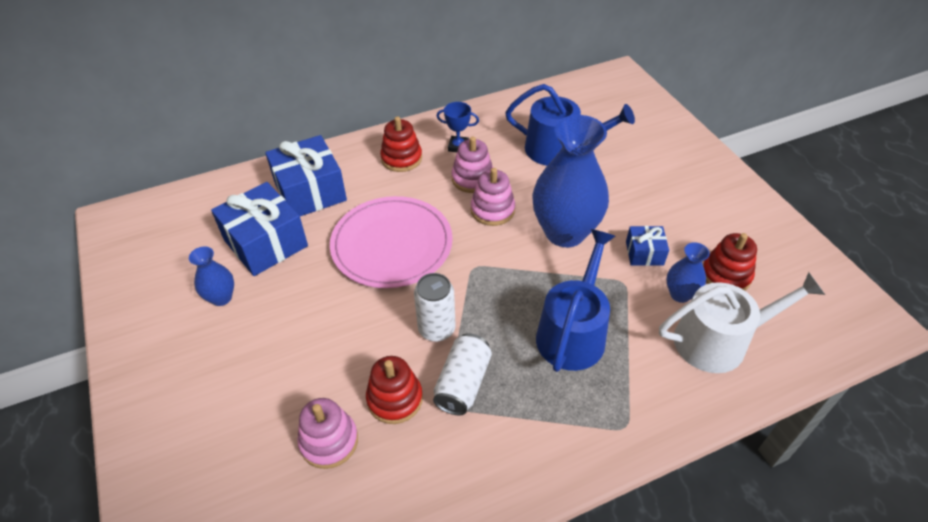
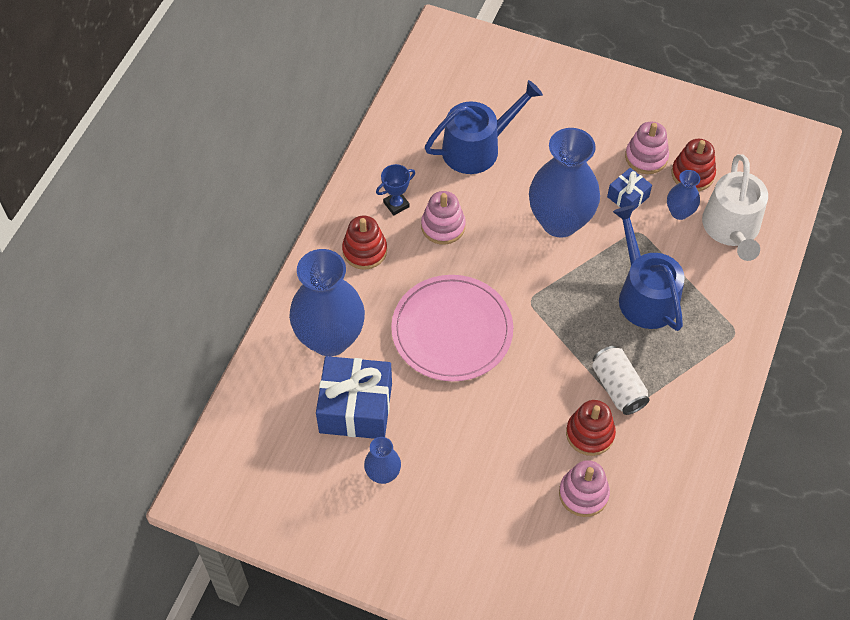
camera: 45 degrees left, 10 degrees up
blue gift [265,135,347,216] -> blue vase [289,249,365,356]
white can [414,273,455,342] -> none
pink stacking toy [471,168,515,226] -> pink stacking toy moved to [625,121,669,174]
white watering can [659,272,825,373] -> white watering can turned 150 degrees clockwise [702,154,768,261]

